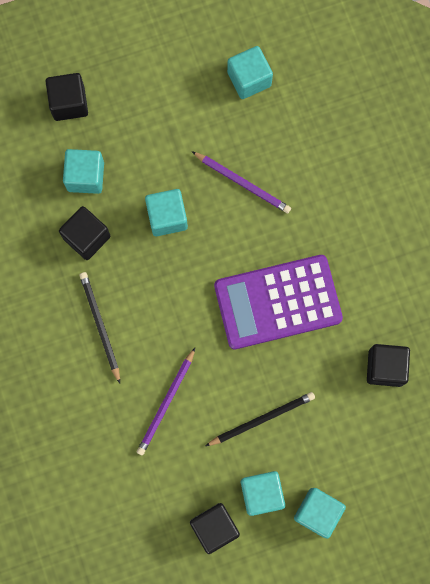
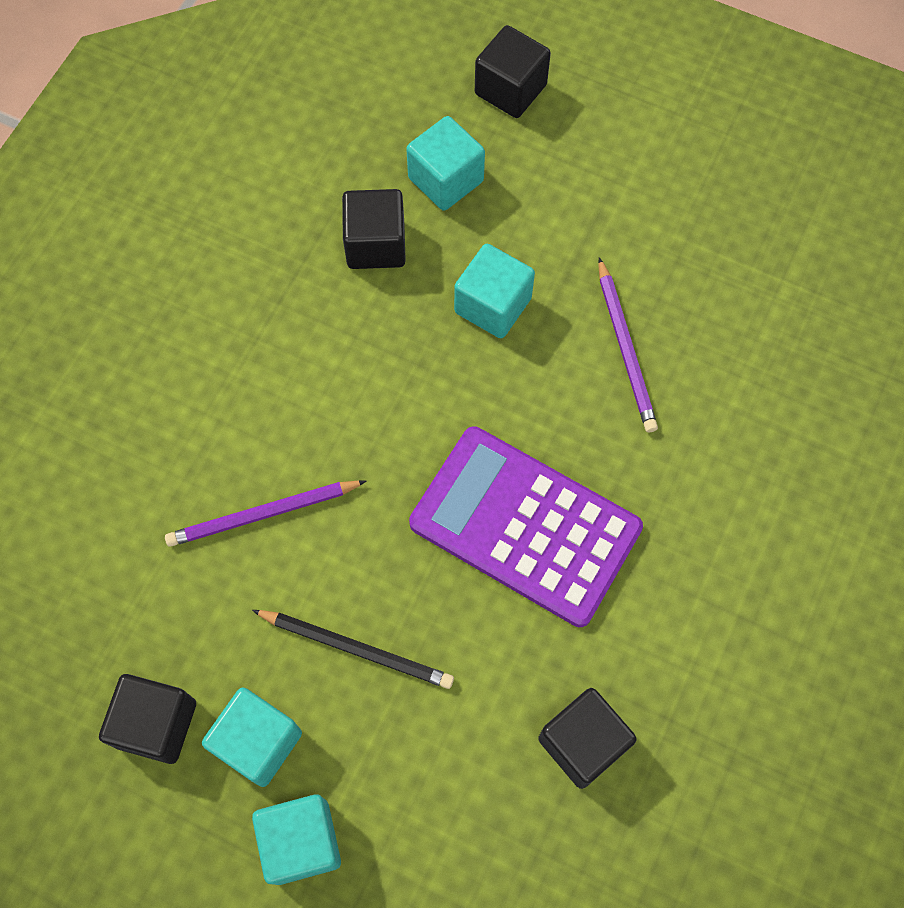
camera: 45 degrees right, 10 degrees down
black pencil [79,272,120,383] -> none
turquoise cube [227,46,273,99] -> none

